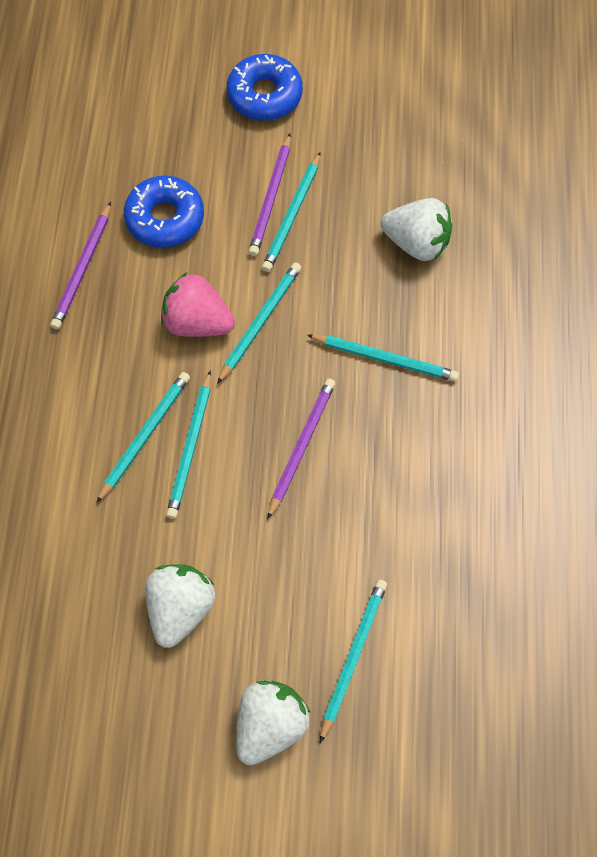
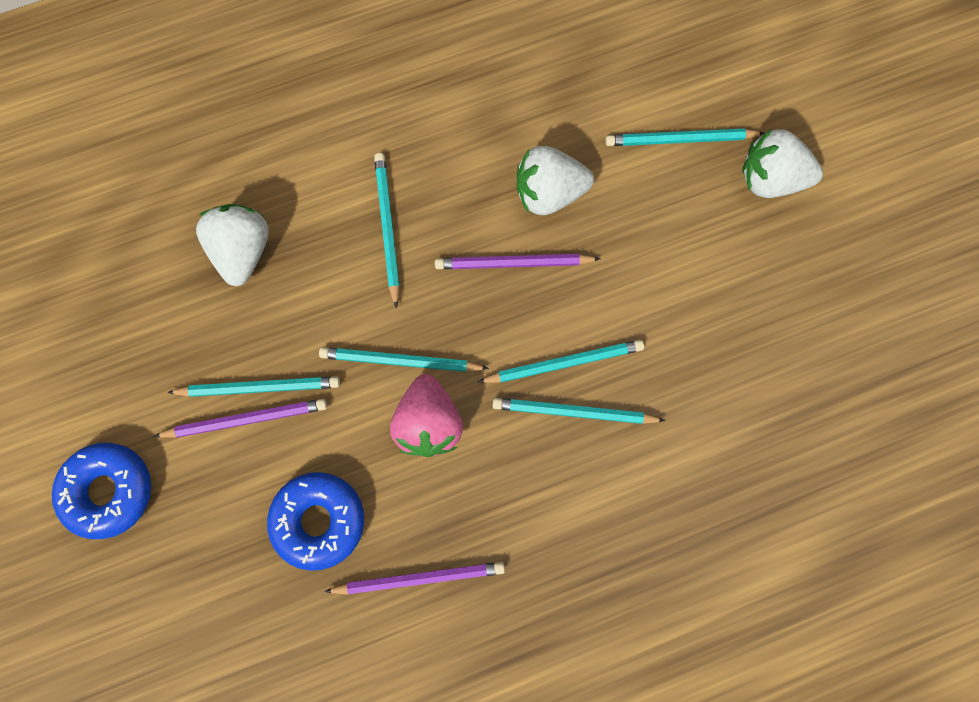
camera: 115 degrees left, 10 degrees up
white strawberry [145,564,215,648] -> white strawberry moved to [517,146,594,215]

